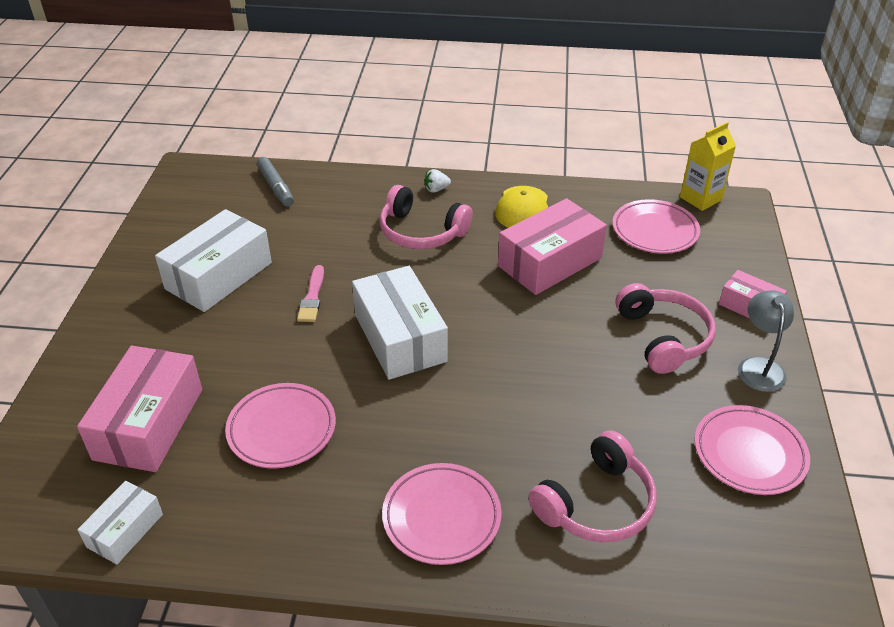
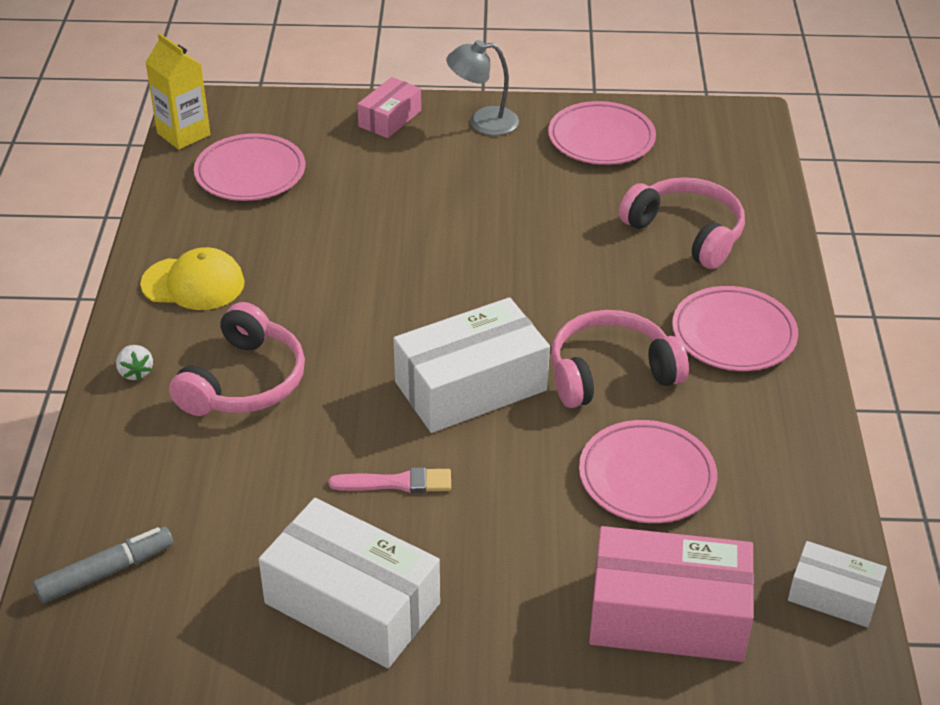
camera: 95 degrees left, 0 degrees up
pink box [498,198,607,295] -> none
pink headphones [616,283,716,374] -> pink headphones moved to [551,310,689,408]

